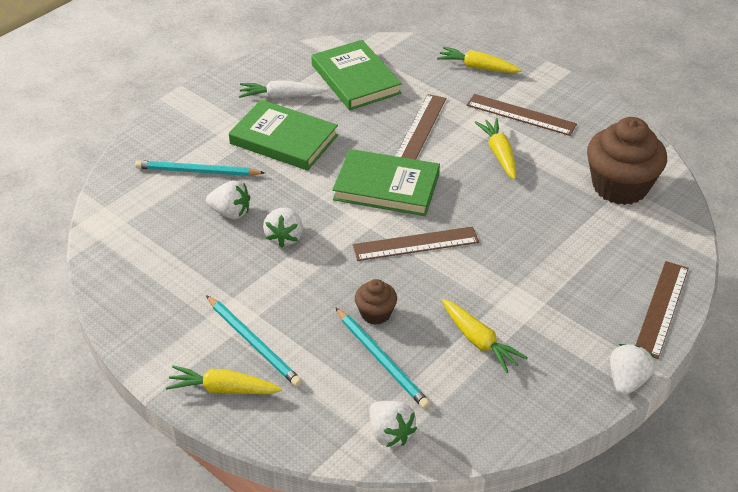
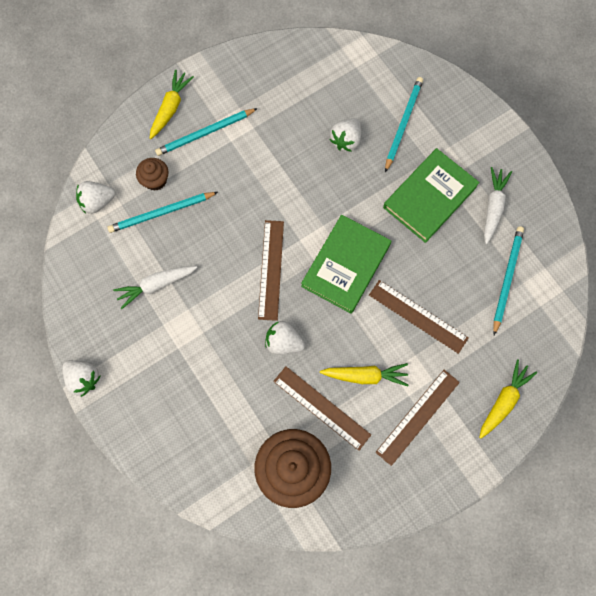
camera: 105 degrees right, 30 degrees up
white strawberry [263,207,303,247] -> white strawberry moved to [265,321,305,354]
green book [311,40,402,110] -> turquoise pencil [493,226,524,335]
brown cupcake [355,279,397,325] -> brown cupcake moved to [136,158,169,191]
yellow carrot [442,299,528,373] -> white carrot [113,266,197,309]
brown ruler [636,261,689,359] -> brown ruler moved to [273,366,371,451]

